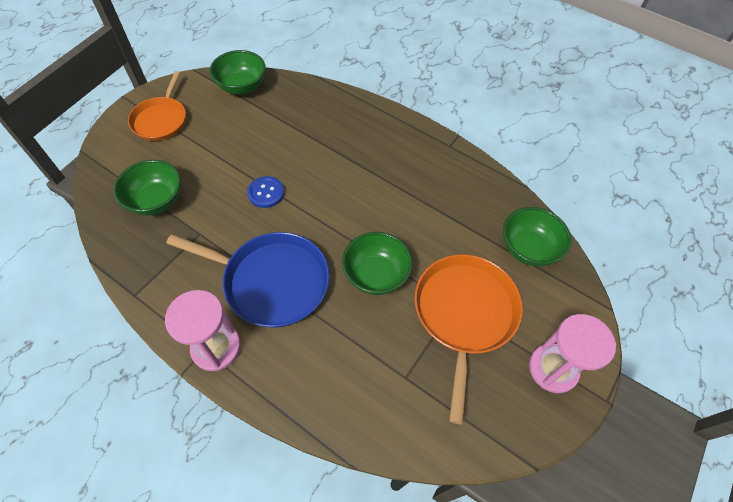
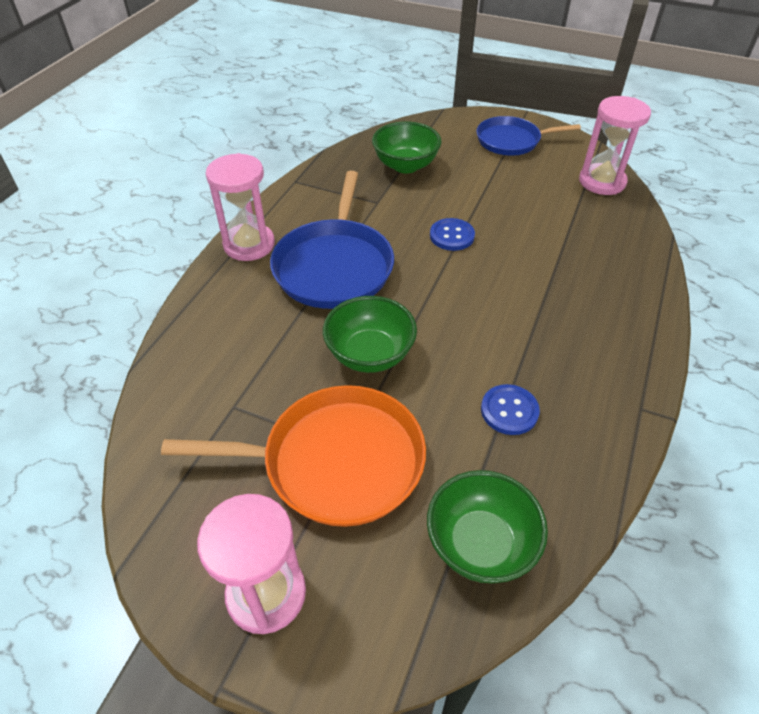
camera: 80 degrees right, 10 degrees down
orange pan [128,71,186,141] -> blue pan [477,116,581,156]
green bowl [210,50,266,95] -> pink hourglass [579,96,651,195]
none -> blue button [481,384,540,435]

